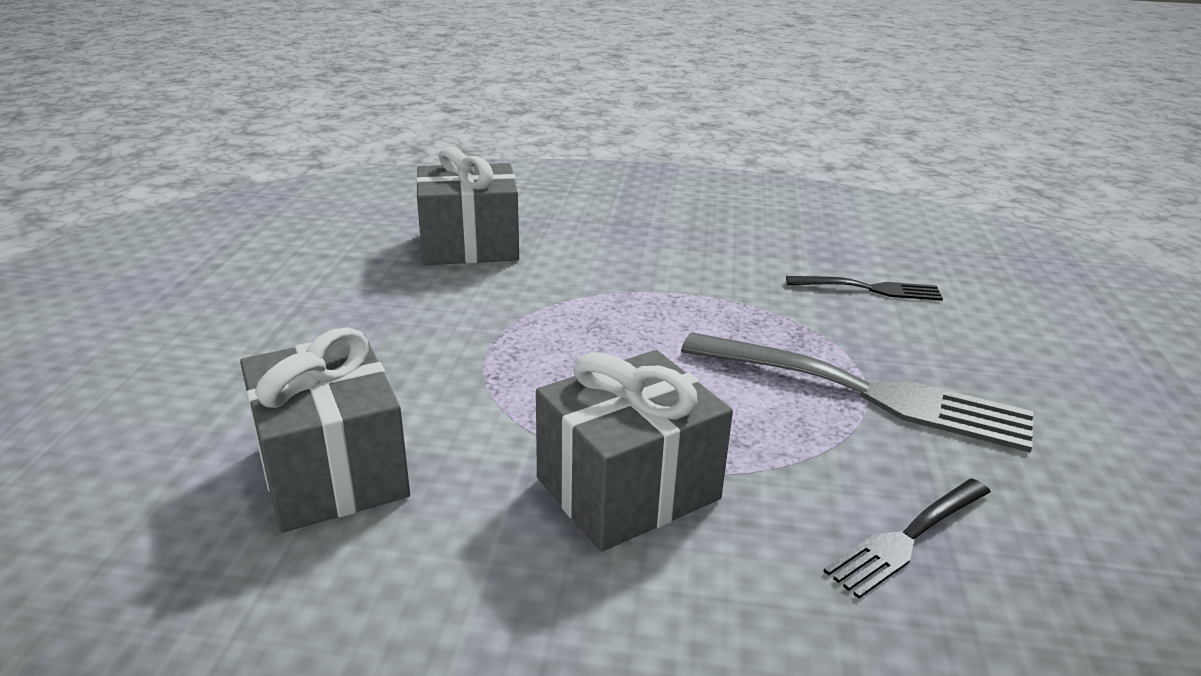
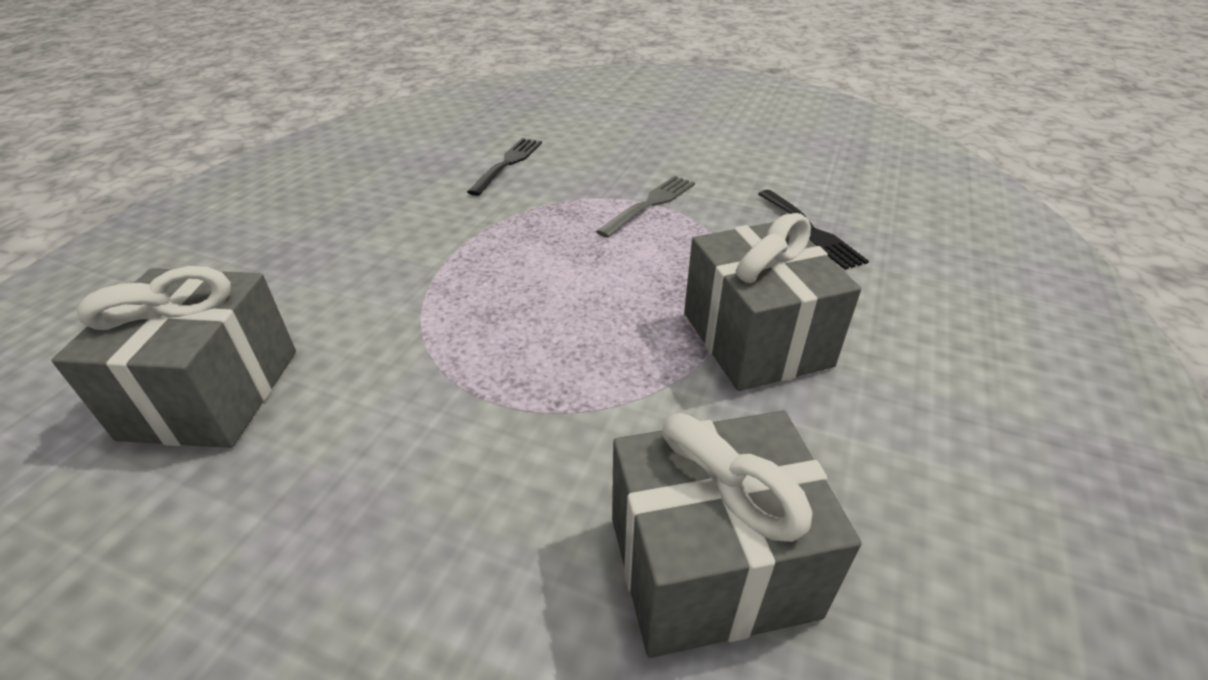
camera: 75 degrees left, 10 degrees up
grey fork [681,332,1033,453] -> grey fork [596,176,695,238], size x0.54

